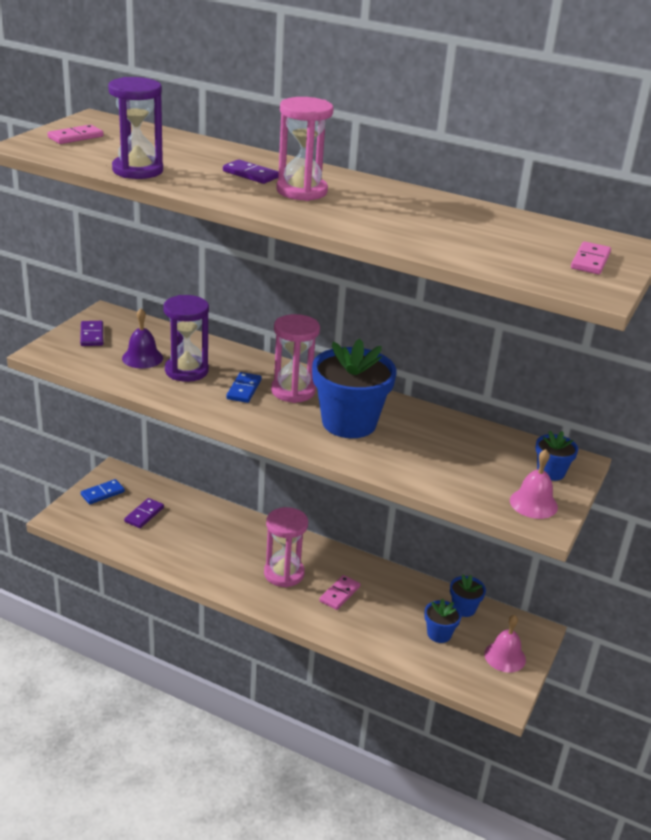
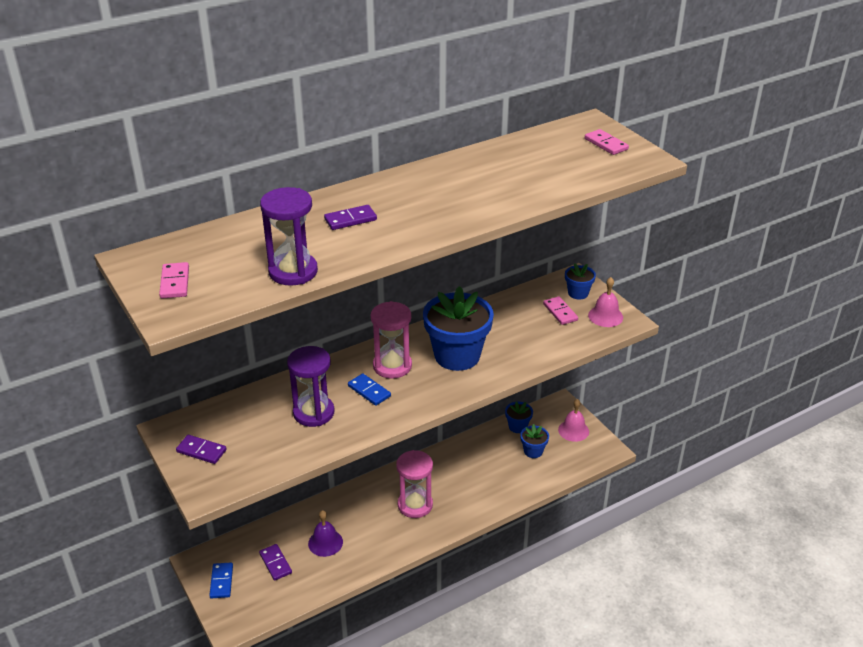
camera: 55 degrees left, 5 degrees up
purple bell [122,308,163,368] -> purple bell moved to [308,510,343,557]
pink hourglass [276,97,333,201] -> none
pink domino [319,575,360,610] -> pink domino moved to [543,296,578,325]

